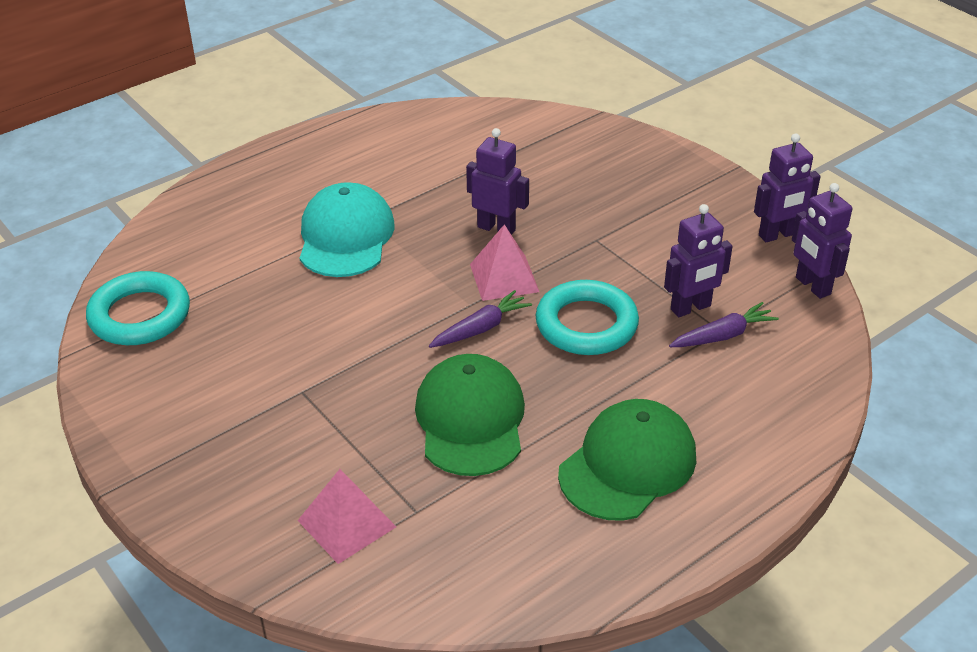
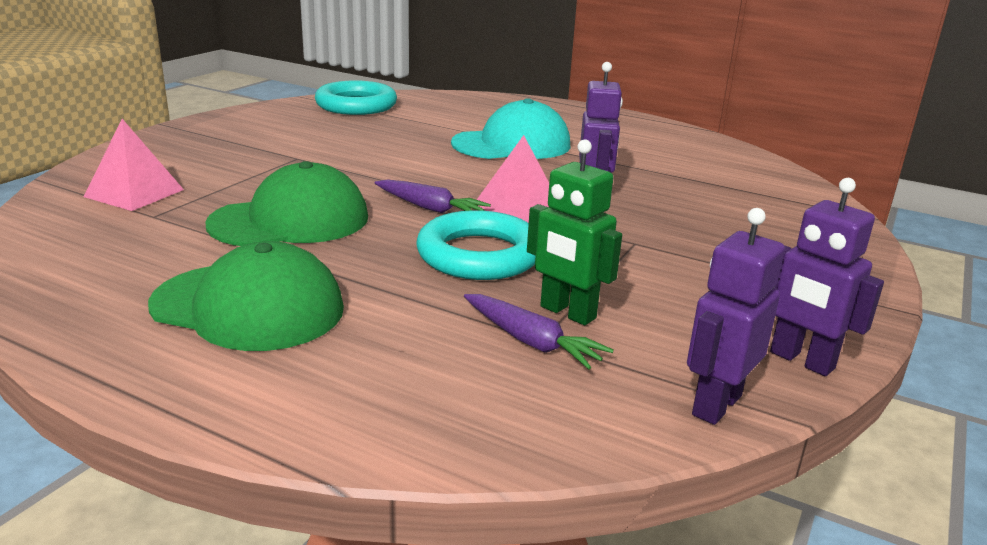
camera: 65 degrees right, 15 degrees down
purple robot [664,204,733,317] -> green robot [527,139,622,325]

